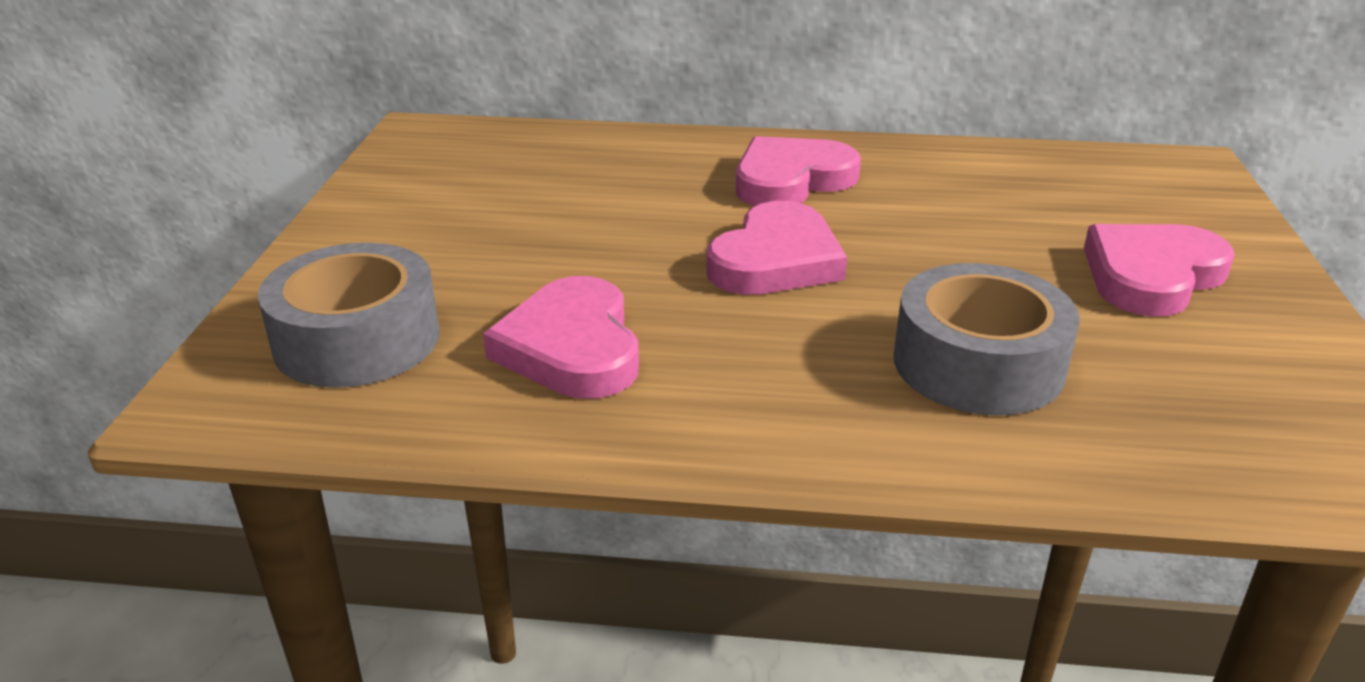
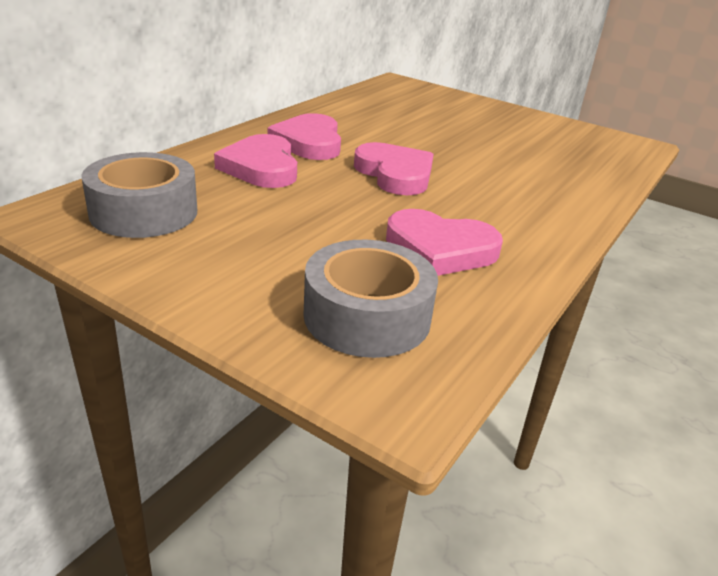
camera: 65 degrees left, 0 degrees up
grey tape [894,263,1080,415] -> grey tape moved to [82,152,197,238]
pink heart [1084,224,1235,317] -> pink heart moved to [214,134,297,188]

